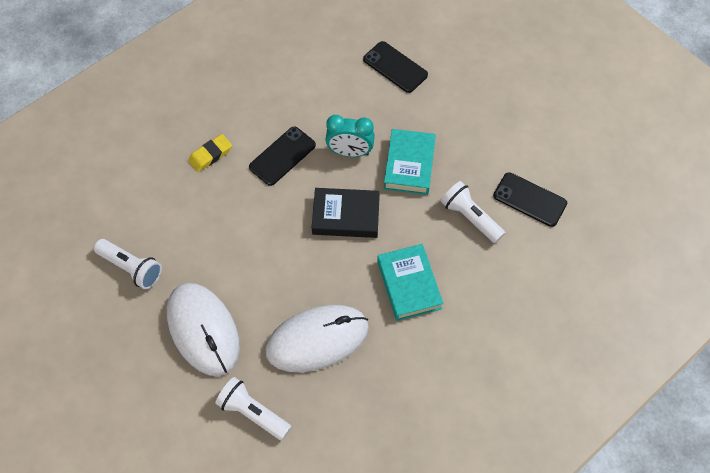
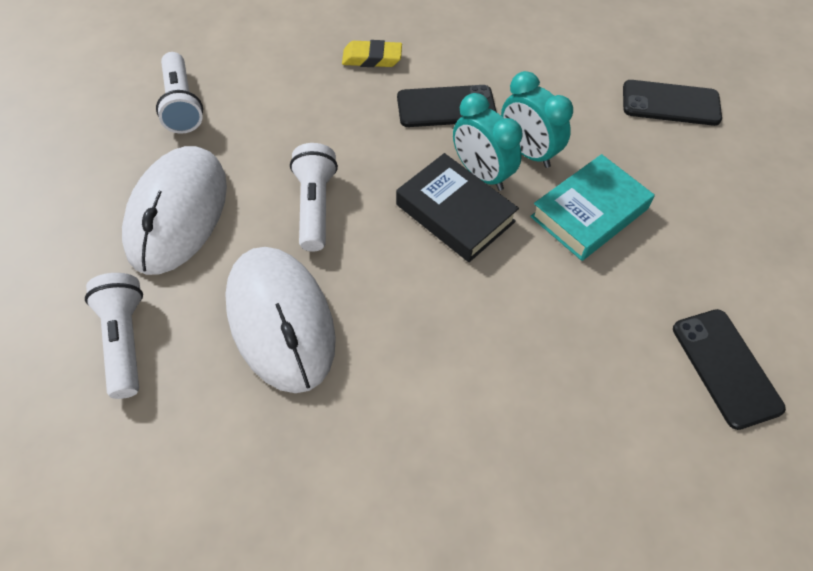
camera: 40 degrees right, 5 degrees down
white mouse [265,305,369,372] -> white mouse turned 45 degrees clockwise [225,247,336,393]
black phone [363,41,428,93] -> black phone turned 75 degrees counterclockwise [623,80,722,126]
turquoise book [377,244,443,321] -> none
white flashlight [441,181,505,243] -> white flashlight moved to [290,143,338,252]
none -> turquoise clock [453,93,523,191]

